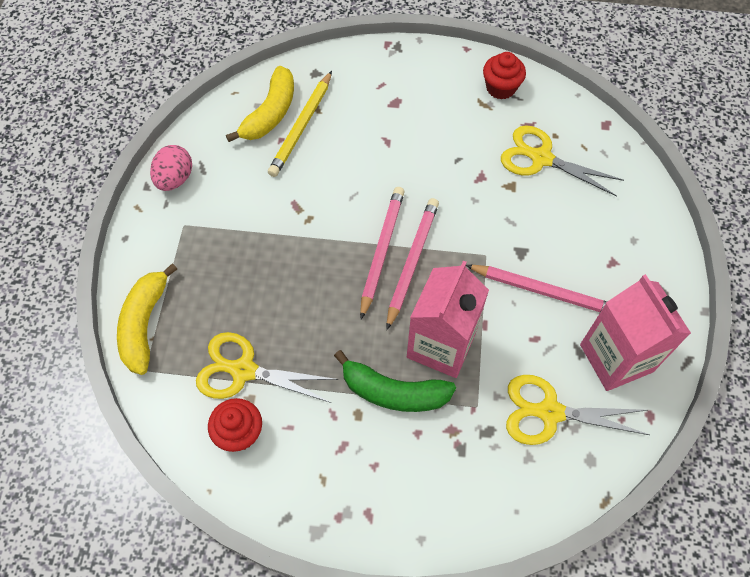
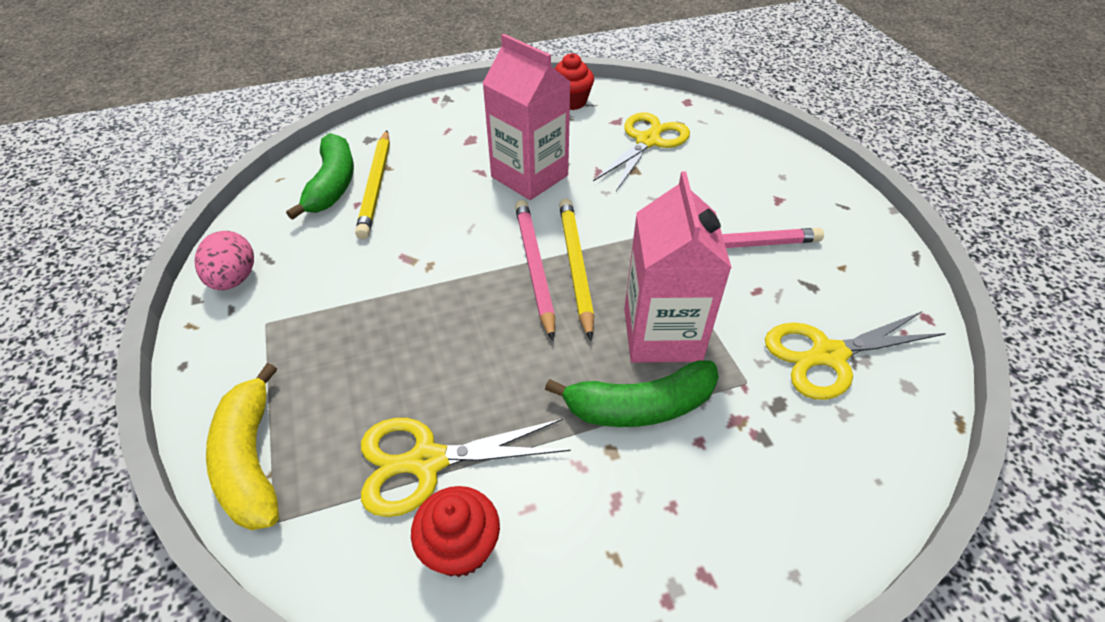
camera: 25 degrees left, 15 degrees down
yellow banana [226,66,294,142] -> green banana [286,133,354,220]
pink pencil [386,198,439,330] -> yellow pencil [559,198,594,340]
yellow scissors [501,125,624,197] -> yellow scissors turned 120 degrees clockwise [593,112,690,191]
pink carton [580,274,691,391] -> pink carton moved to [482,34,571,200]

